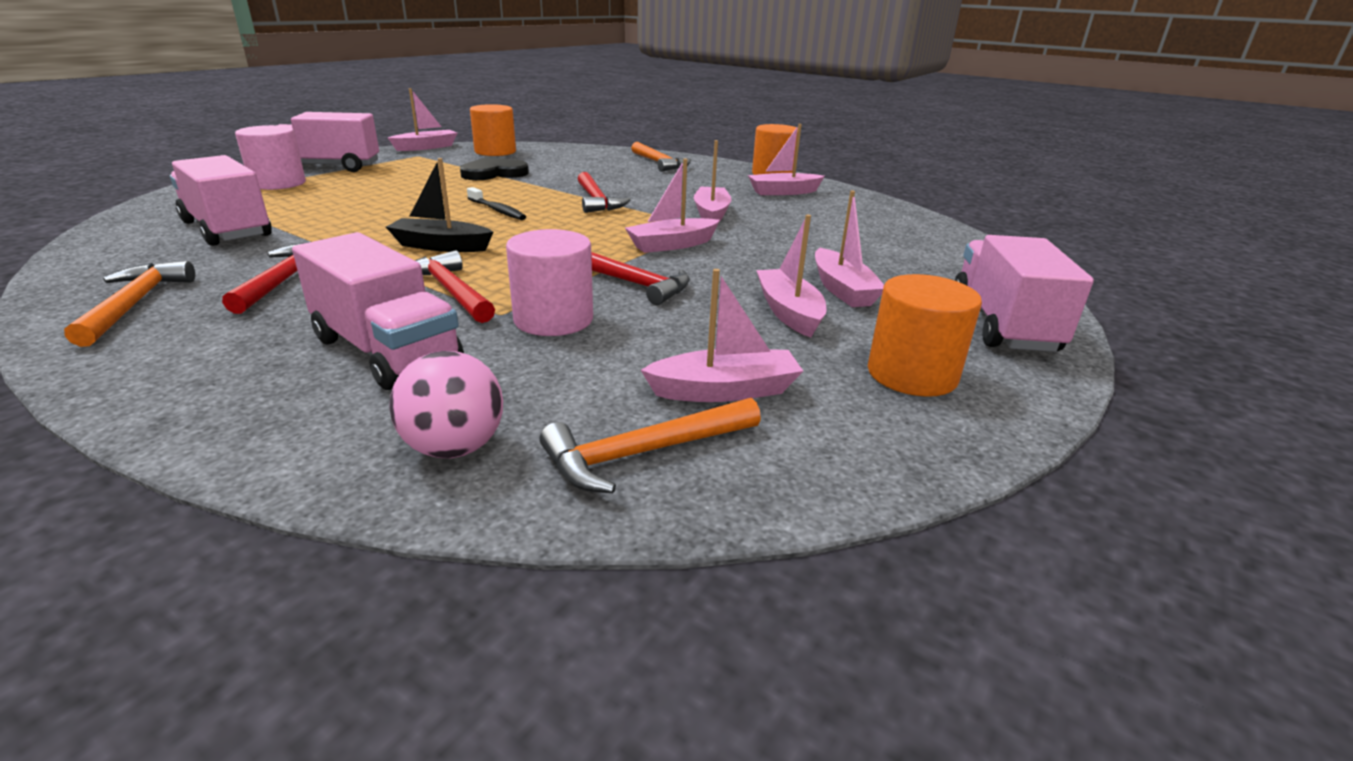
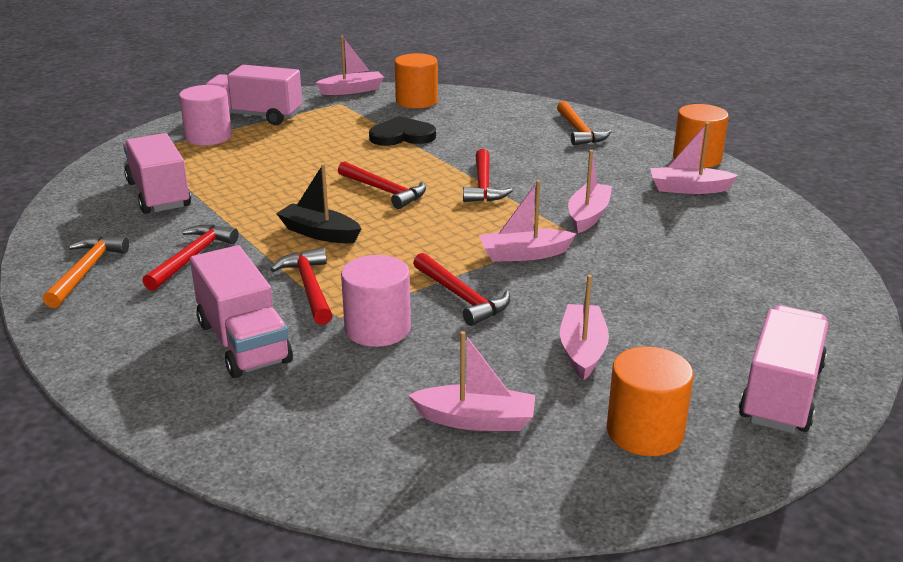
camera: 20 degrees right, 0 degrees up
pink ball [389,351,503,458] -> none
black toothbrush [467,187,526,220] -> red hammer [338,161,426,209]
orange hammer [539,398,761,493] -> none
pink boat [815,191,884,307] -> none

